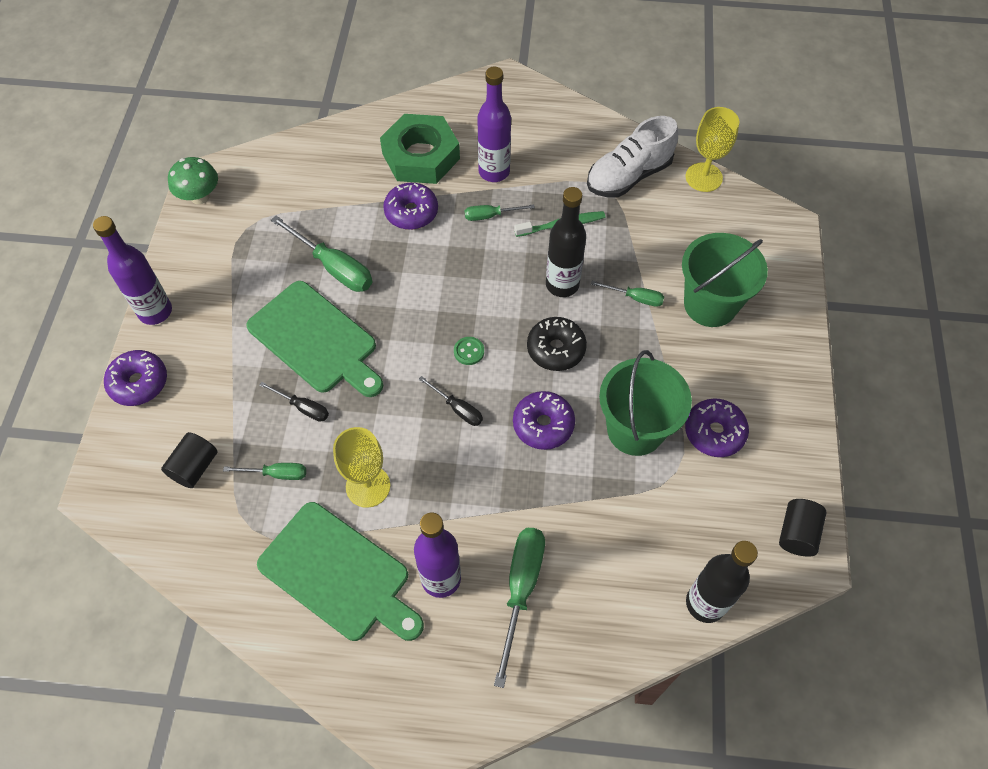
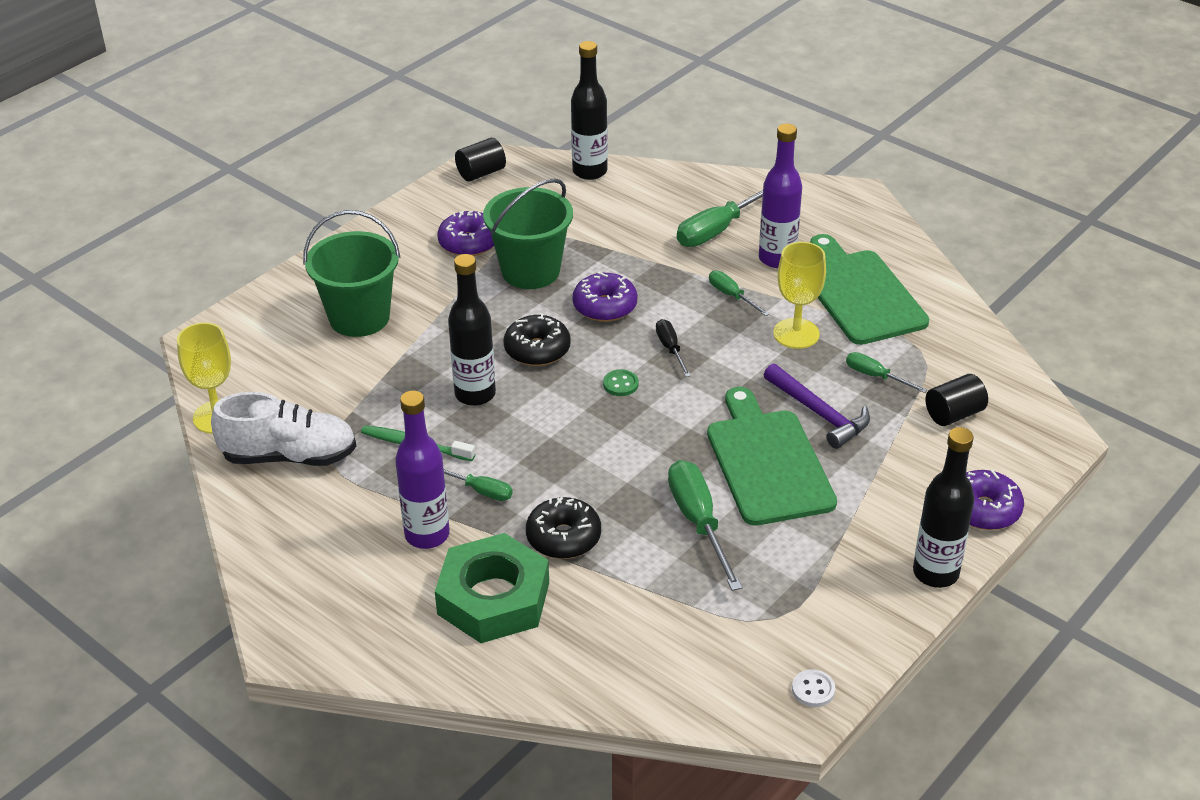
camera: 145 degrees left, 20 degrees down
purple bottle [93,216,172,325] -> black bottle [913,427,974,588]
green mushroom [168,157,218,204] -> white button [792,669,835,707]
black screwdriver [259,382,329,422] -> purple hammer [764,364,870,449]
purple donut [383,183,438,230] -> black donut [526,497,601,559]
green screwdriver [591,281,664,307] -> green screwdriver moved to [709,271,769,316]

